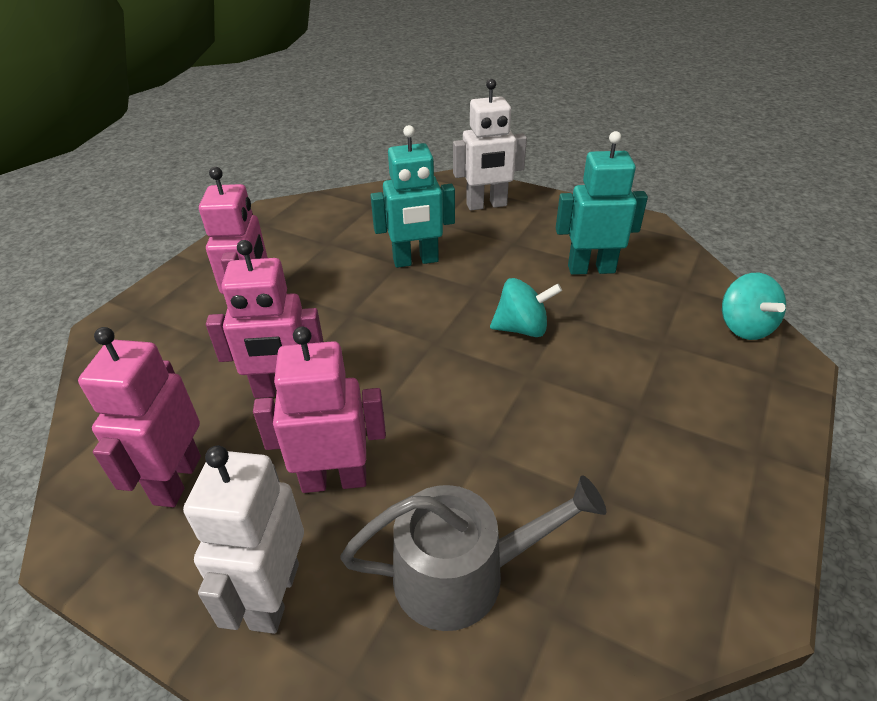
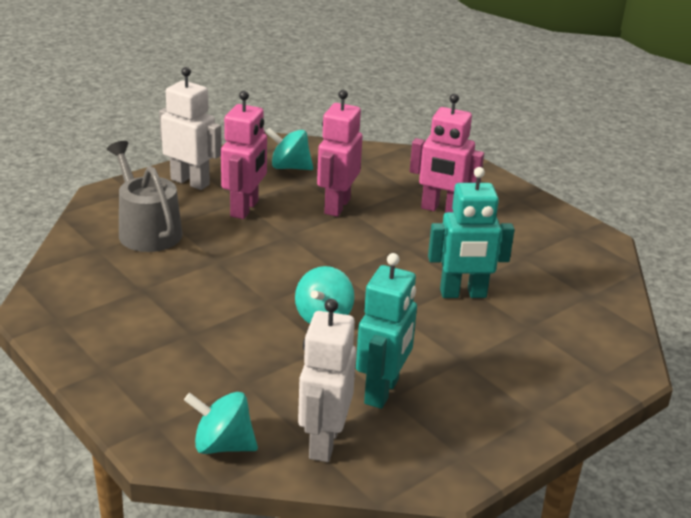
camera: 110 degrees right, 10 degrees down
pink robot [78,327,201,507] -> turquoise spinning top [265,128,313,170]
grey watering can [340,475,606,631] -> grey watering can turned 135 degrees clockwise [107,141,183,252]
turquoise robot [370,125,455,268] -> turquoise robot turned 105 degrees counterclockwise [428,167,515,298]
white robot [453,79,527,210] -> white robot moved to [298,299,356,462]

